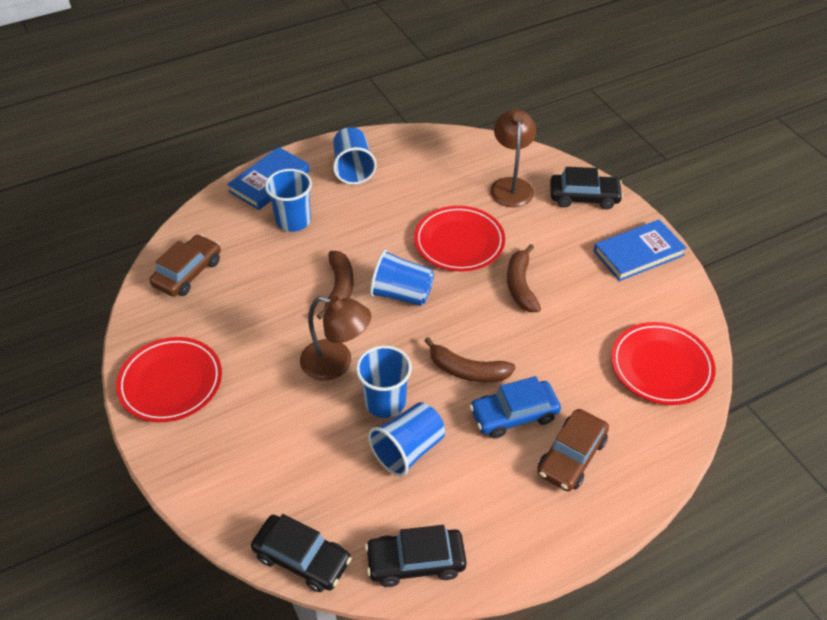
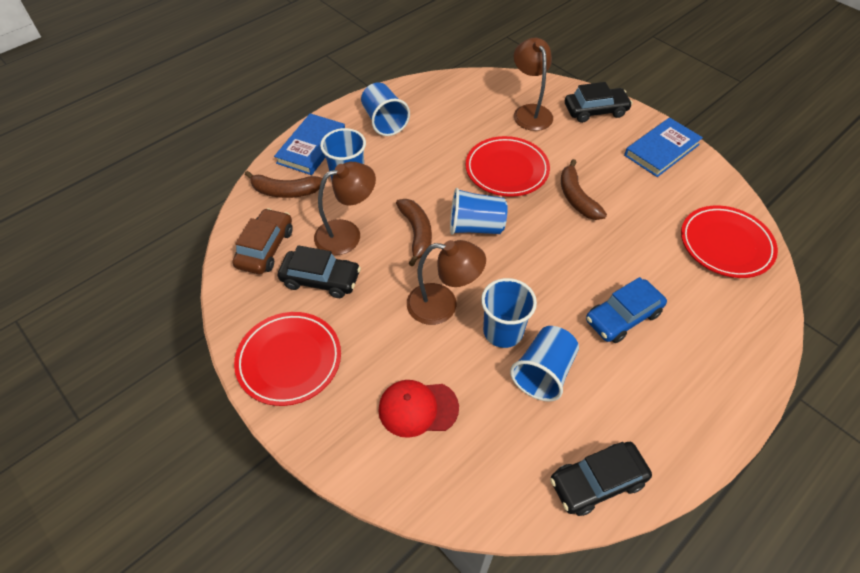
camera: 15 degrees left, 5 degrees up
black car [251,514,352,592] -> black car moved to [278,245,361,298]
brown banana [424,337,516,382] -> brown banana moved to [245,171,322,198]
brown car [537,409,609,492] -> none
none -> brown lamp [314,162,376,255]
none -> red cap [378,380,459,438]

